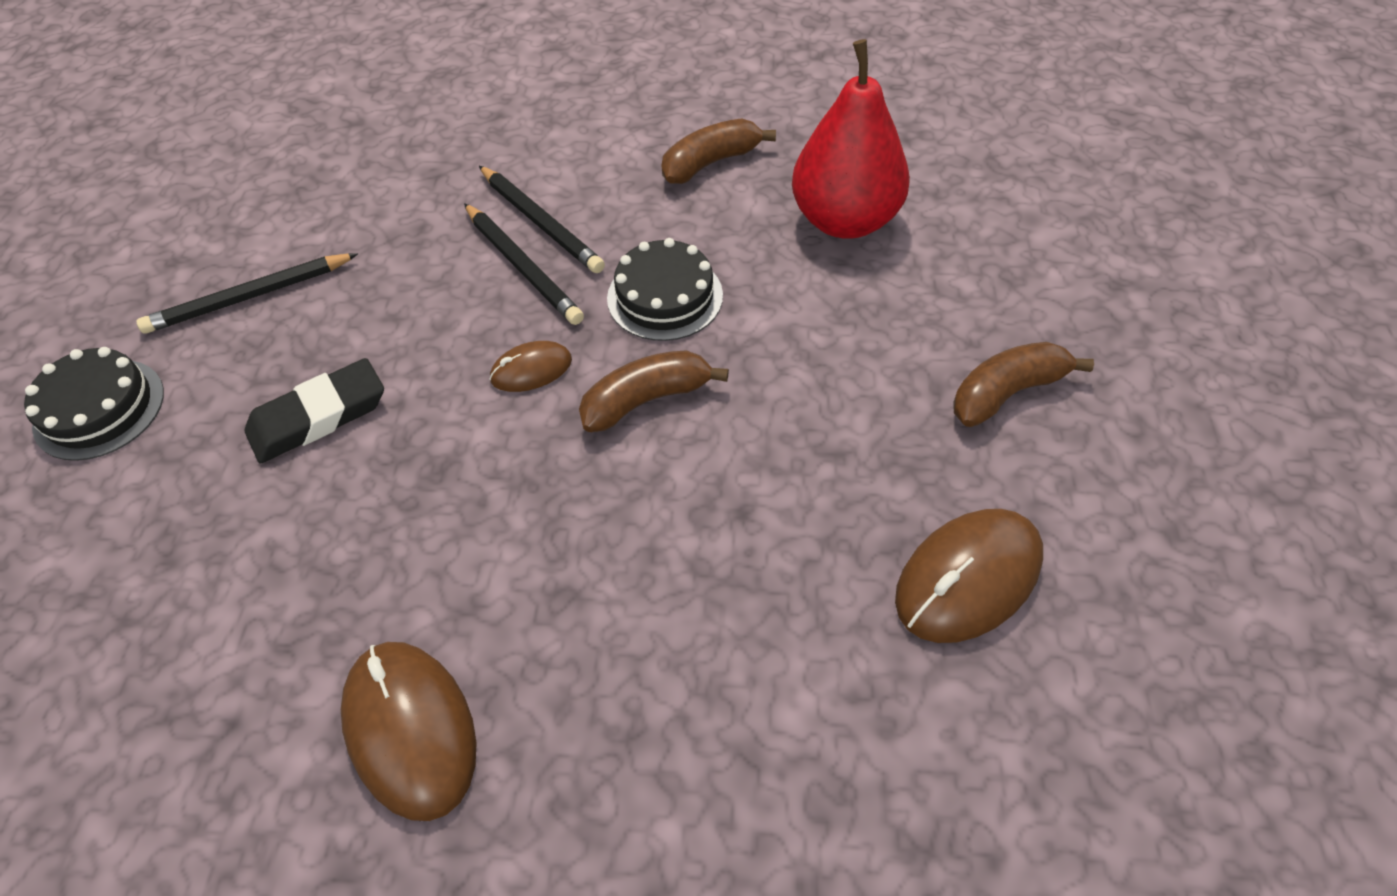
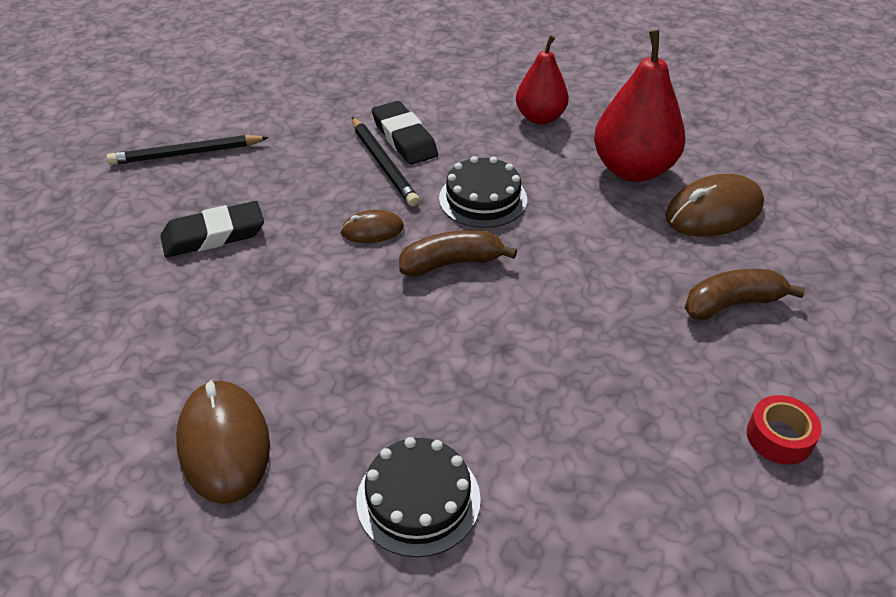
camera: 10 degrees right, 10 degrees down
black cake [24,347,164,461] -> black cake moved to [356,437,481,557]
black pencil [479,166,605,273] -> black eraser [372,101,438,165]
brown banana [662,118,776,184] -> red pear [516,35,569,125]
brown mouse [895,509,1043,643] -> brown mouse moved to [665,174,764,237]
none -> red tape [747,395,822,465]

